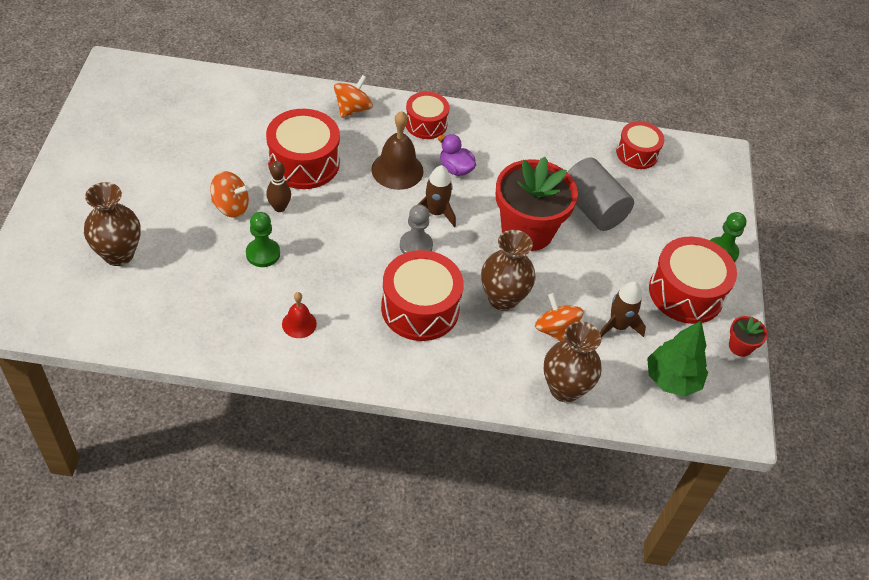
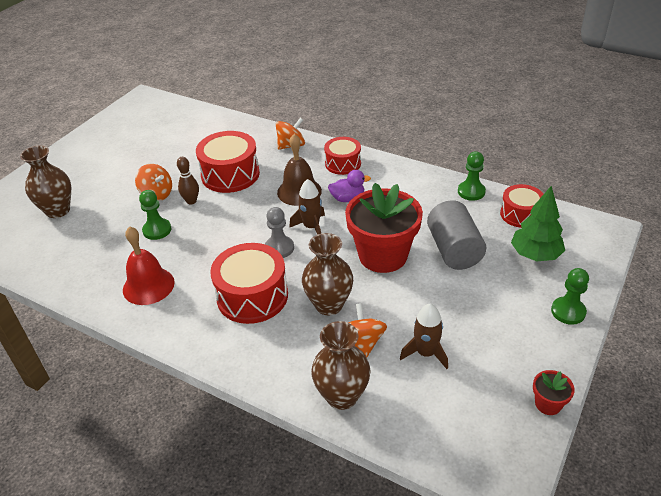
camera: 30 degrees right, 10 degrees down
red bell [282,292,317,338] -> red bell [123,226,175,305], size x1.71
purple duck [438,134,476,176] -> purple duck turned 105 degrees clockwise [328,170,371,202]
green tree [647,321,708,397] -> green tree moved to [511,186,565,261]
red drum [649,237,737,324] -> none
none -> green pawn [458,151,486,201]

